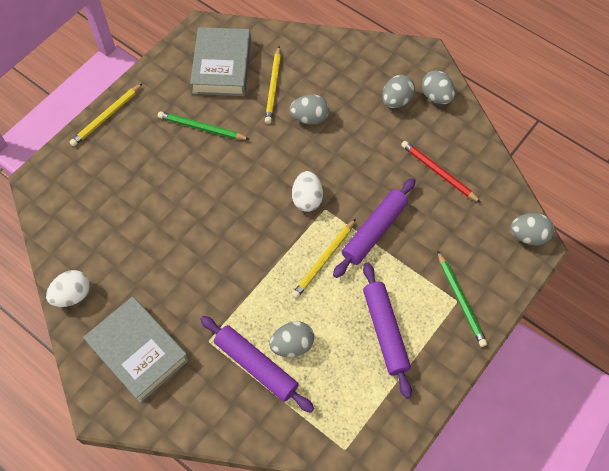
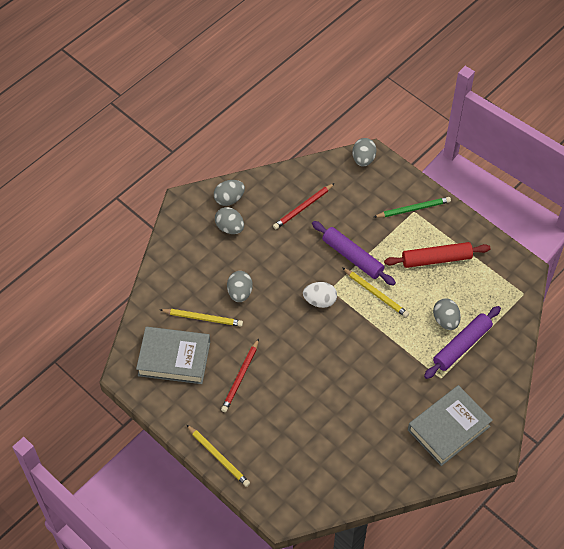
camera: 85 degrees left, 5 degrees down
white egg [46,270,90,307] -> none
green pencil [158,111,250,140] -> red pencil [221,339,259,412]
purple rolling pin [363,262,412,398] -> red rolling pin [384,242,490,268]

